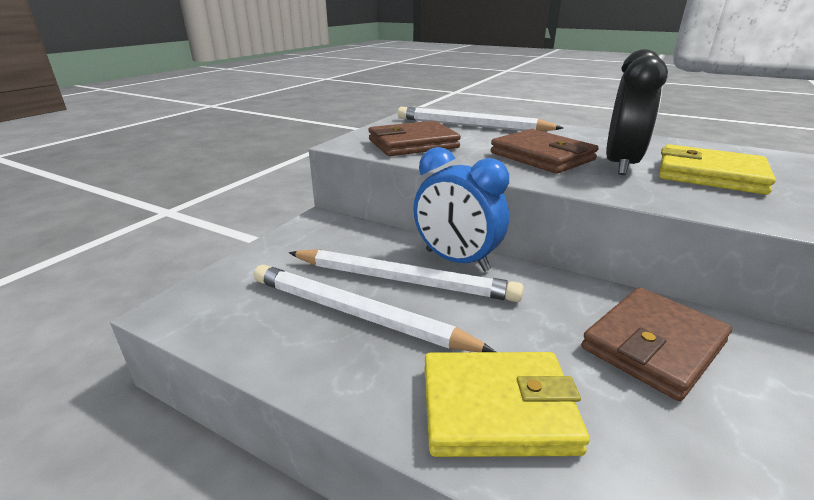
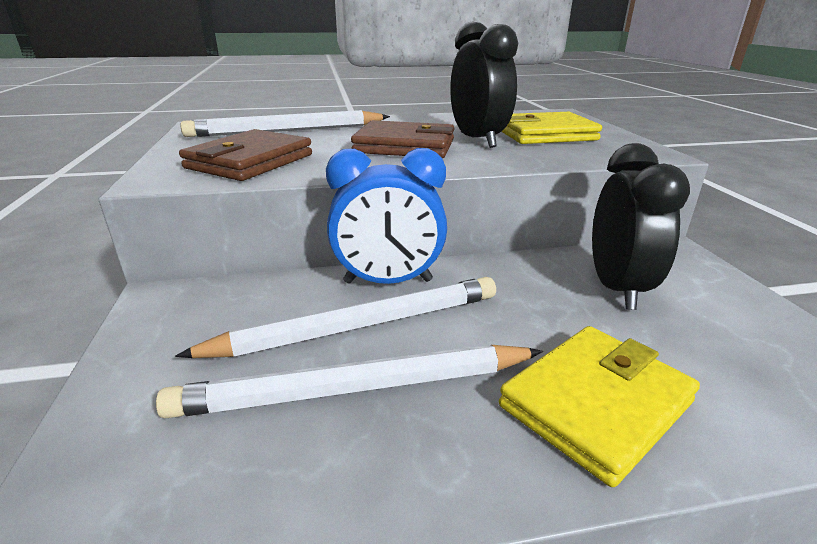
camera: 40 degrees left, 0 degrees up
brown wallet [581,287,732,401] -> black clock [592,143,690,310]

